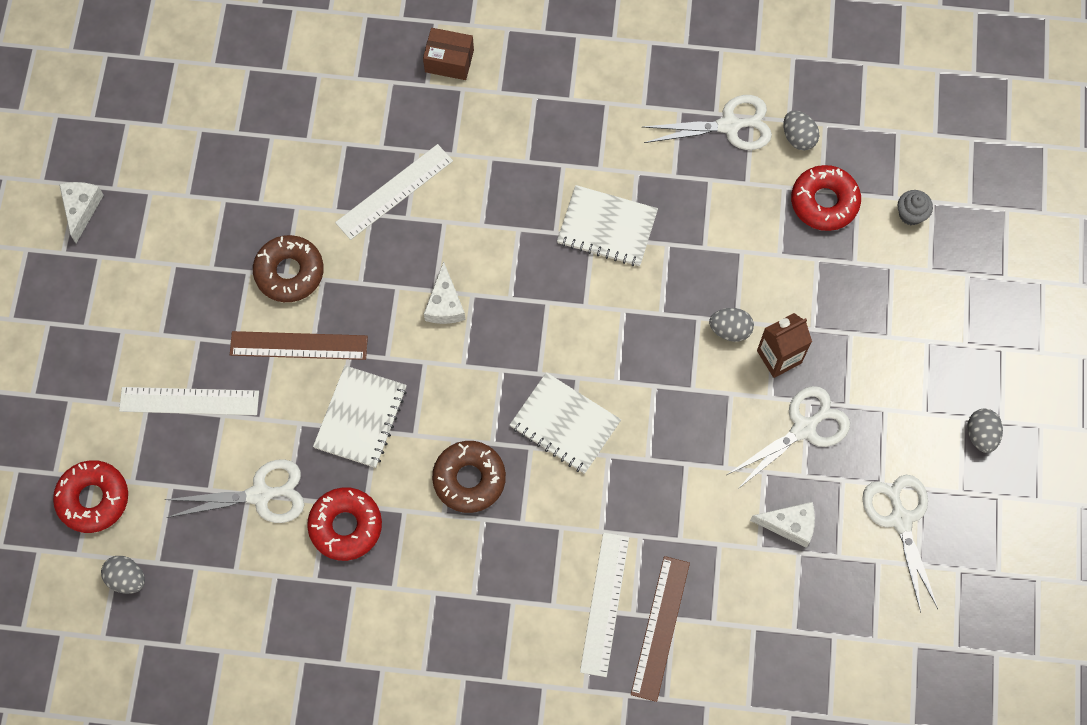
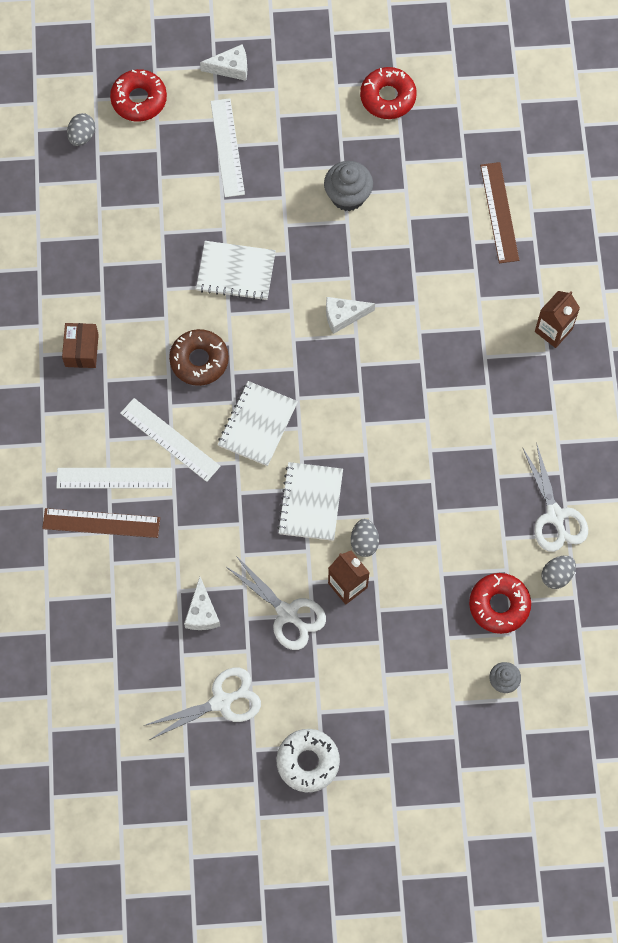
camera: 80 degrees right, 0 degrees up
white cheese [59,182,104,243] -> white cheese moved to [200,44,247,81]
white scissors [165,459,304,523] -> none
brown ruler [230,331,368,360] -> brown ruler moved to [480,162,519,263]
brown donut [253,235,324,302] -> grey cupcake [324,161,373,211]
red donut [307,487,382,561] -> red donut moved to [360,67,417,119]
white ruler [335,144,453,240] -> white ruler moved to [120,398,221,482]
brown box [423,28,474,80] -> brown box moved to [62,323,99,368]
white notebook [557,185,658,266] -> white notebook moved to [277,462,343,541]
grey egg [967,409,1003,453] -> white donut [276,729,340,792]
none -> brown carton [535,291,580,348]

